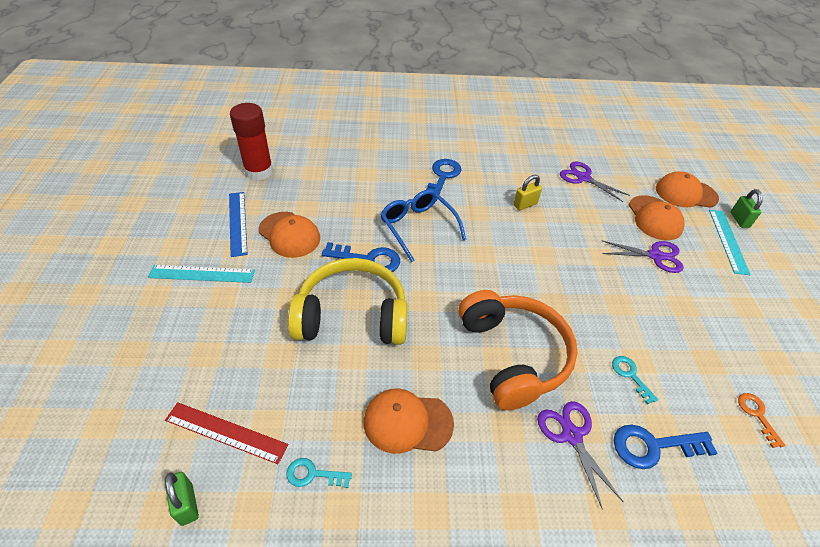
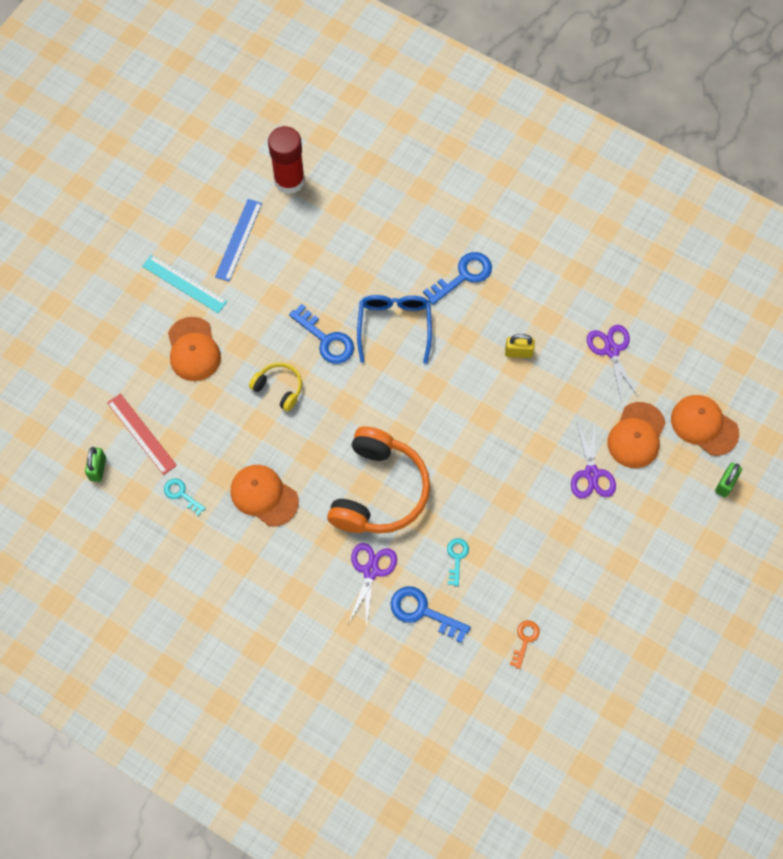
camera: 35 degrees right, 20 degrees up
orange cap [258,212,320,258] -> orange cap moved to [168,317,221,381]
yellow headphones [288,258,408,345] -> yellow headphones [249,362,302,411], size x0.49
purple scissors [602,241,684,273] -> purple scissors turned 45 degrees clockwise [571,422,616,498]
turquoise ruler [709,210,751,275] -> none

